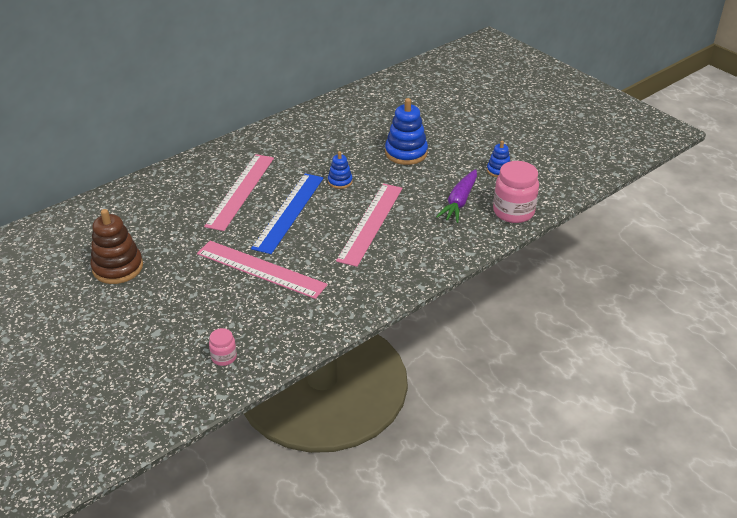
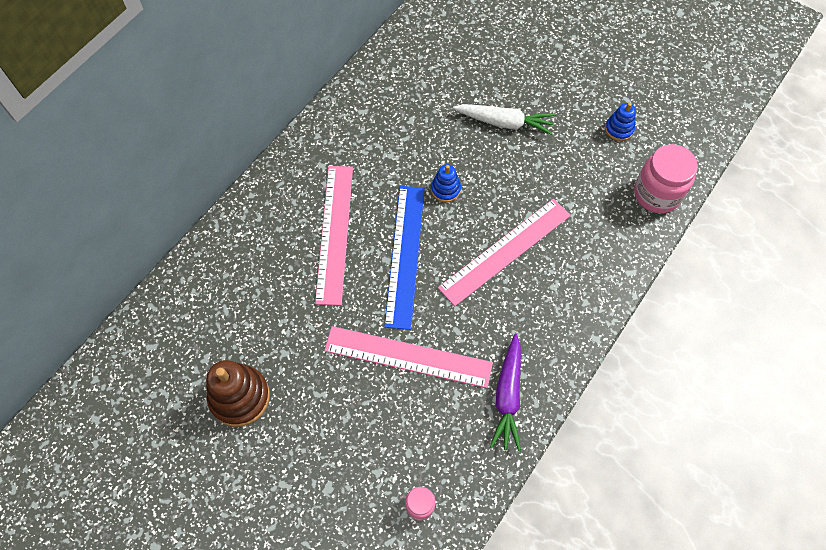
camera: 15 degrees left, 25 degrees up
pink ruler [336,183,403,267] -> pink ruler turned 45 degrees clockwise [438,199,571,306]
blue stacking toy [385,98,428,165] -> white carrot [453,104,555,135]
purple carrot [436,169,477,223] -> purple carrot moved to [490,334,521,452]

